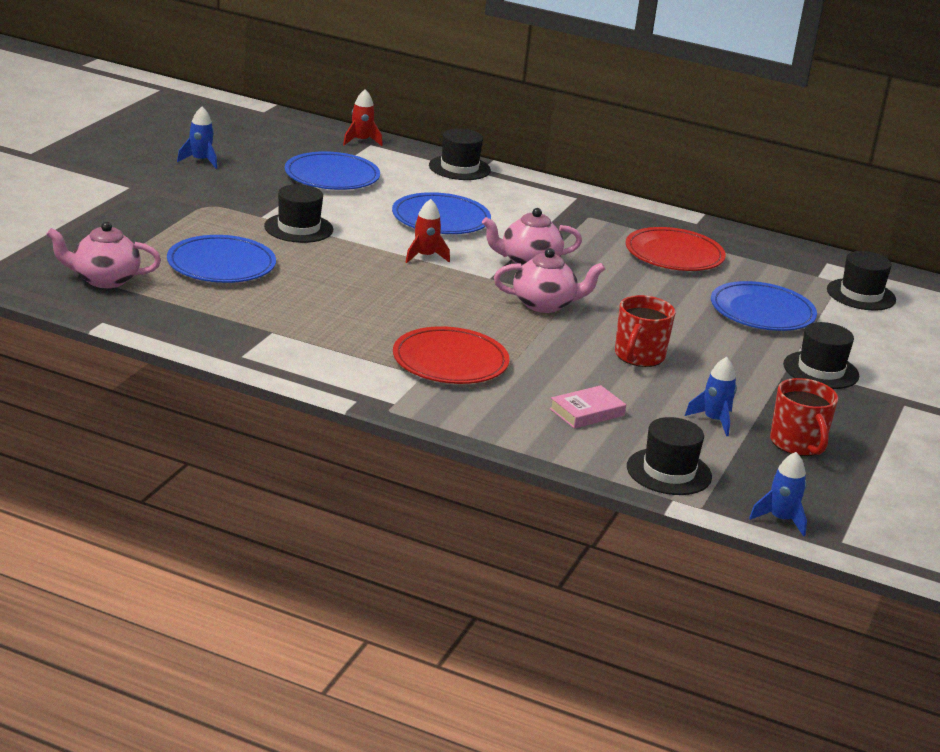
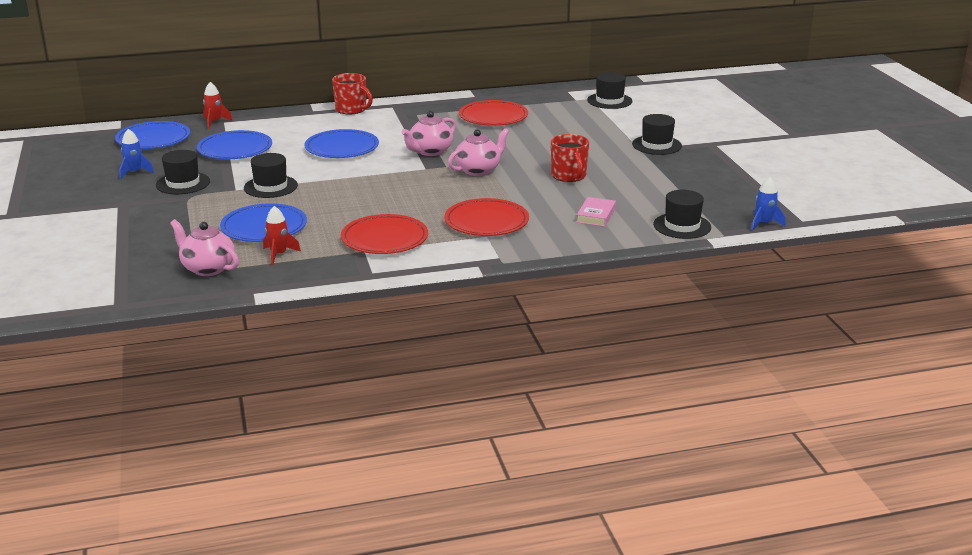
camera: 35 degrees left, 0 degrees up
pink teapot [46,222,161,288] -> pink teapot turned 75 degrees clockwise [170,219,239,276]
red rocket [405,199,450,263] -> red rocket moved to [263,206,301,265]
black hat [429,128,491,180] -> black hat moved to [156,150,210,194]
blue rocket [685,357,737,436] -> none
blue plate [711,281,817,331] -> blue plate moved to [115,121,190,149]
red mug [770,378,838,456] -> red mug moved to [332,73,373,114]
none -> red plate [341,214,428,254]

